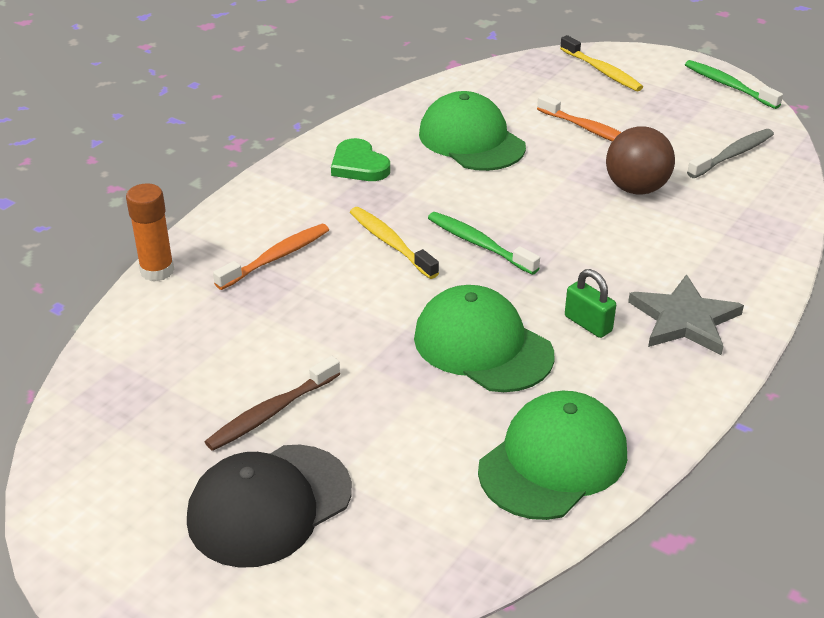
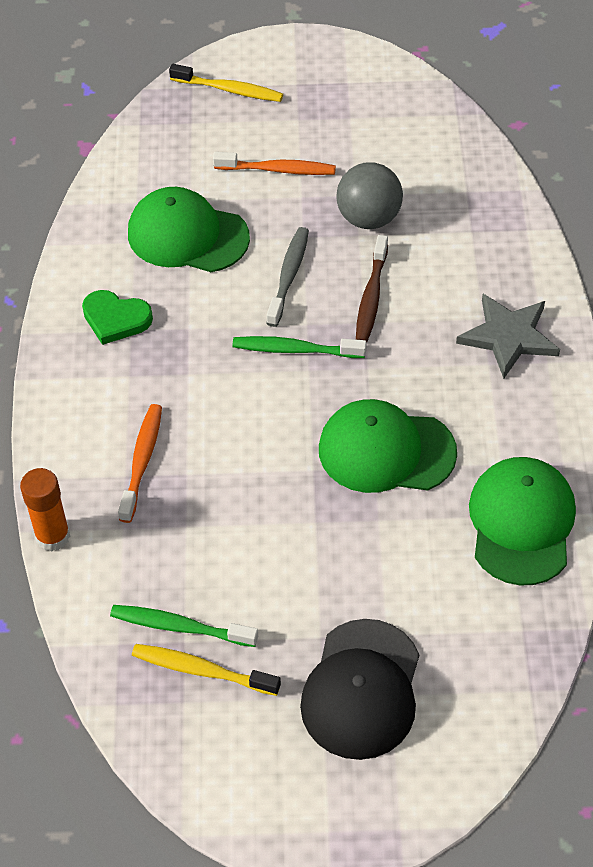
camera: 35 degrees left, 15 degrees up
brown toothbrush [205,356,340,451] -> brown toothbrush moved to [356,235,388,342]
yellow toothbrush [350,207,439,279] -> yellow toothbrush moved to [132,644,281,696]
green padlock [565,269,616,338] -> none
brown ball [606,126,675,195] -> grey ball [337,162,403,229]
green toothbrush [685,60,783,109] -> green toothbrush moved to [110,605,258,647]
grey toothbrush [687,129,774,178] -> grey toothbrush moved to [266,227,309,327]

